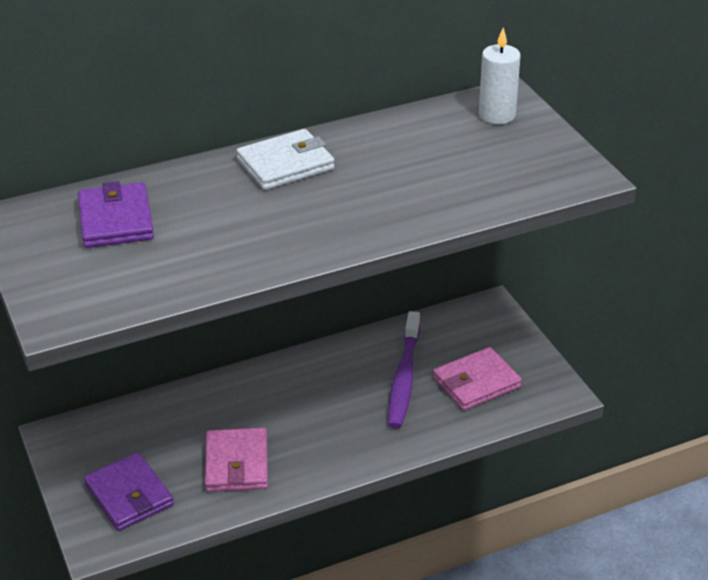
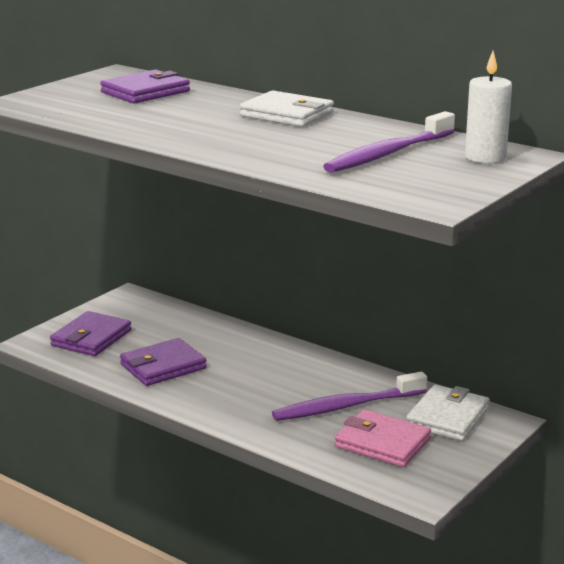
camera: 60 degrees right, 15 degrees down
pink wallet [205,428,268,492] -> purple wallet [120,338,207,386]
none -> purple toothbrush [323,111,455,173]
none -> white wallet [406,385,490,441]

